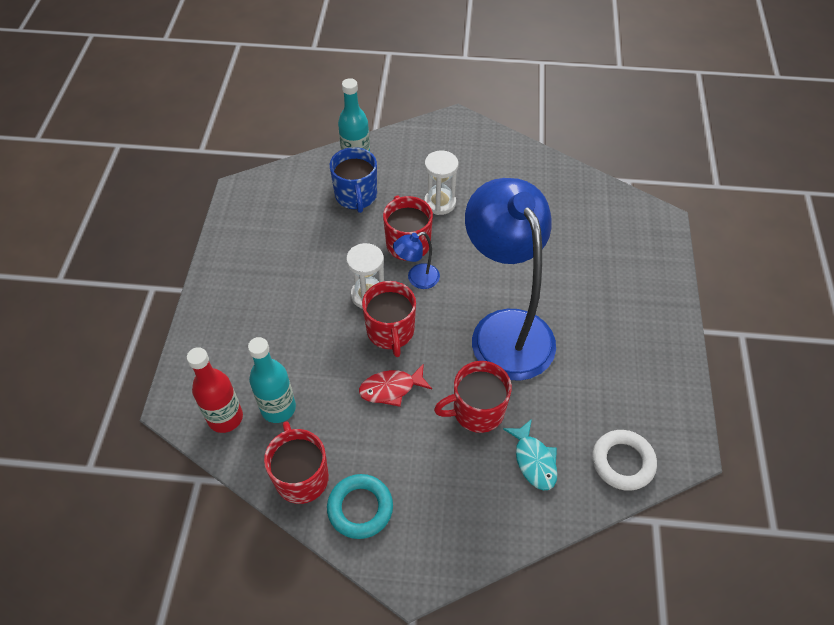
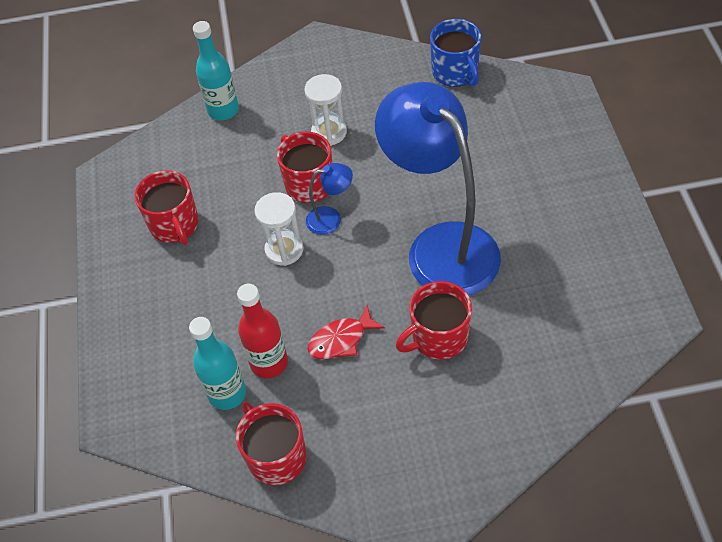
camera: 10 degrees left, 0 degrees up
red bottle [187,347,243,433] -> red bottle moved to [237,284,288,378]
turquoise ring [327,474,393,539] -> none
blue mug [330,147,377,213] -> blue mug moved to [430,19,481,87]
red mug [362,281,416,357] -> red mug moved to [135,170,199,245]
blue lamp [393,232,440,289] -> blue lamp turned 150 degrees counterclockwise [306,163,353,235]
turquoise fish [503,419,557,490] -> none
white ring [592,430,657,491] -> none

